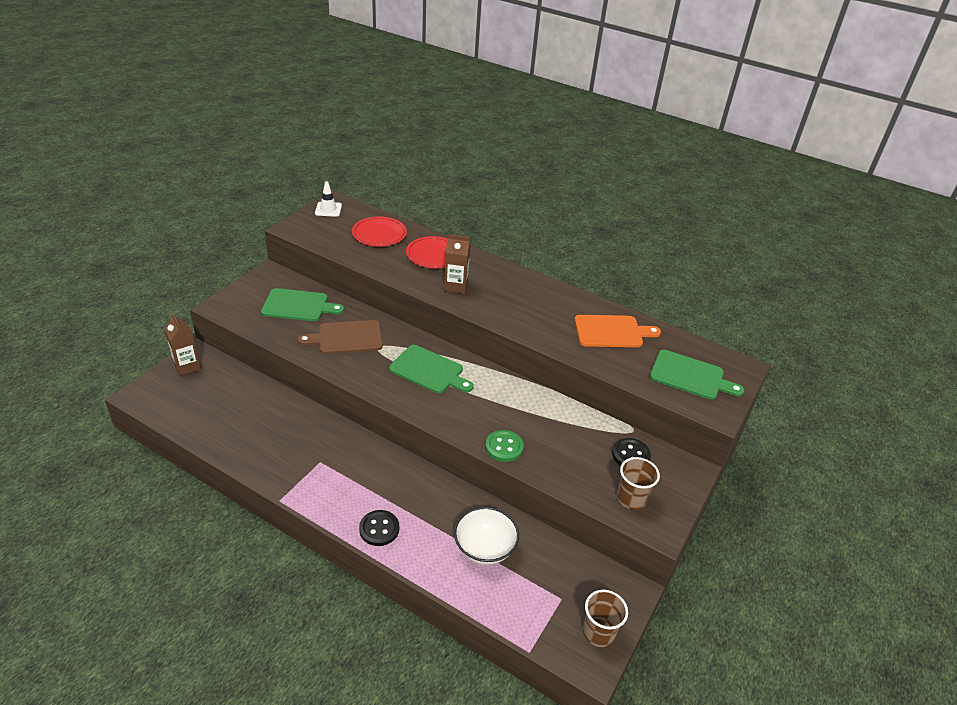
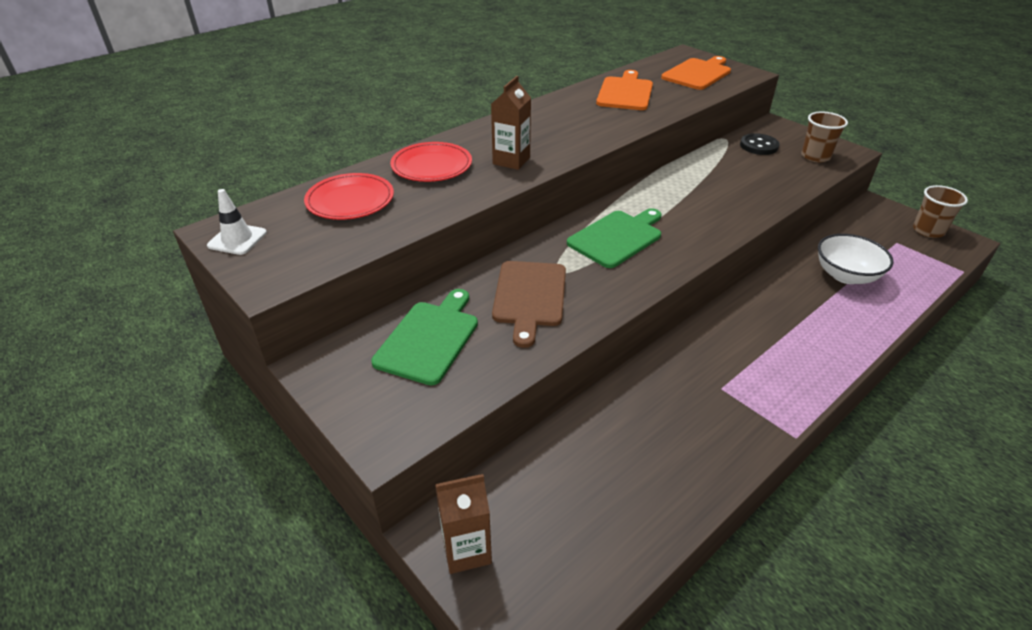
camera: 70 degrees left, 0 degrees up
black button [359,510,399,546] -> none
green button [485,430,524,462] -> none
green cutting board [650,350,744,400] -> orange cutting board [661,56,731,90]

